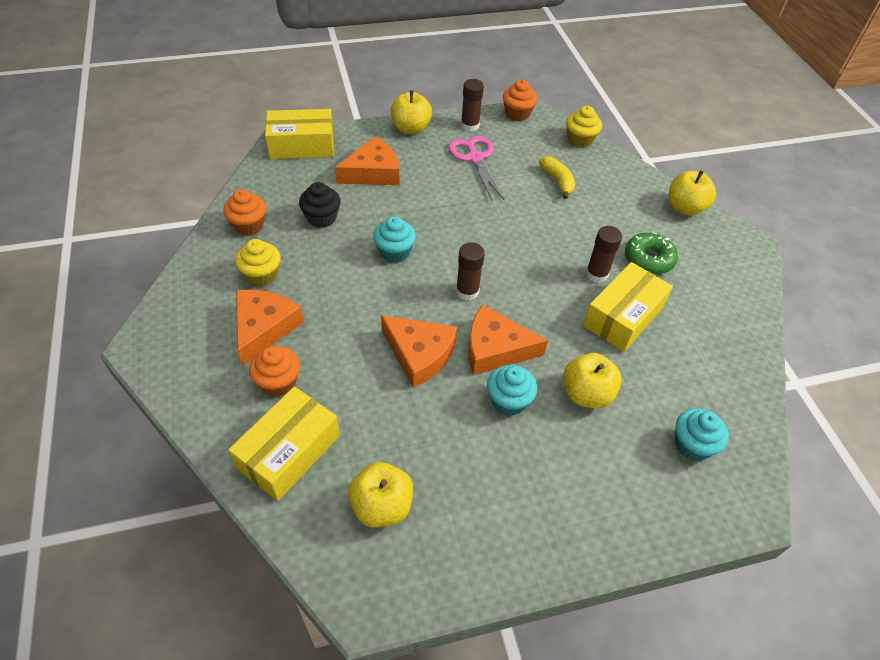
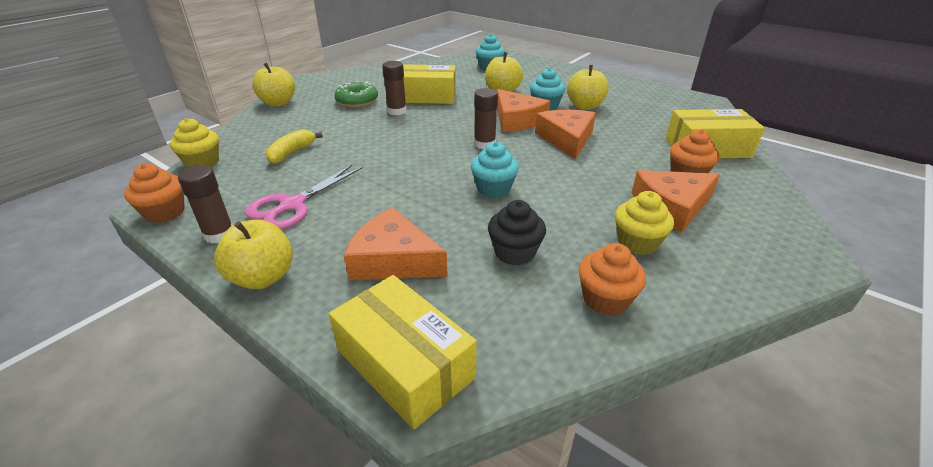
camera: 125 degrees left, 15 degrees down
yellow apple [348,462,413,527] -> yellow apple moved to [567,65,609,110]

